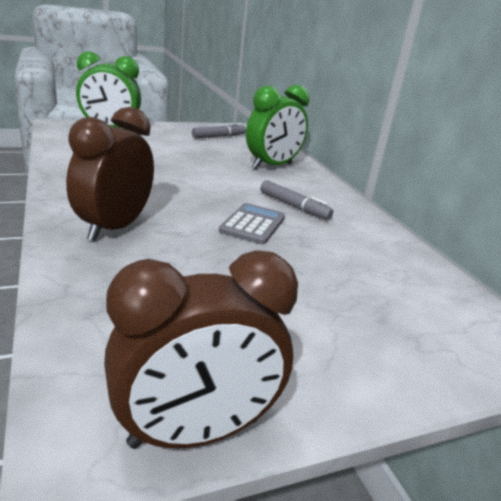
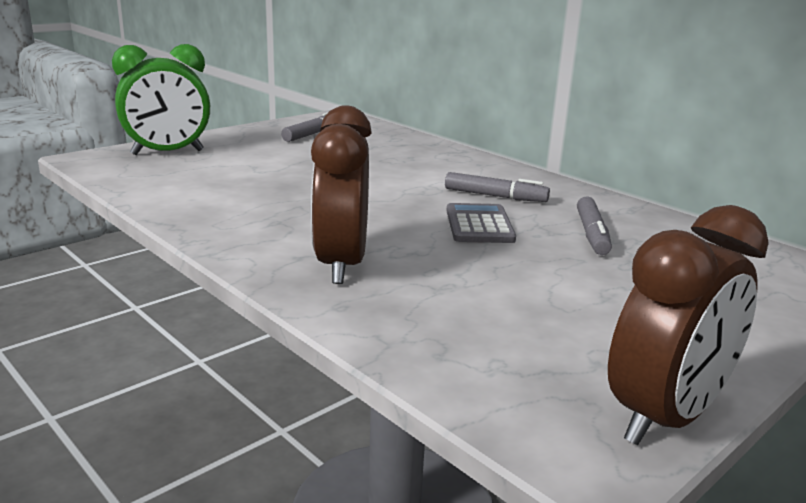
camera: 20 degrees left, 5 degrees down
green clock [246,85,309,169] -> none
none -> grey marker [577,196,612,255]

